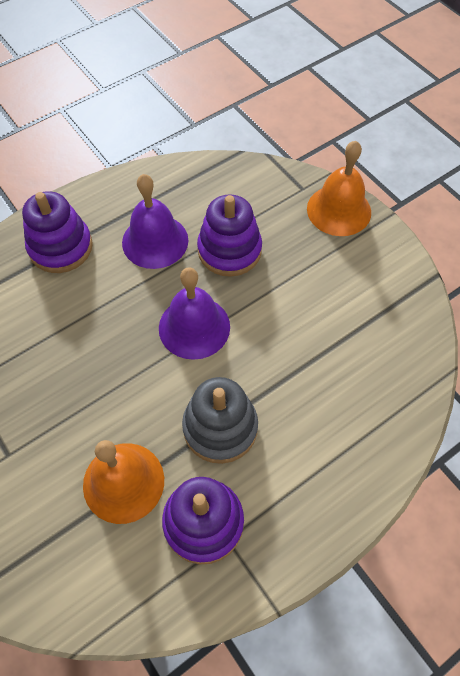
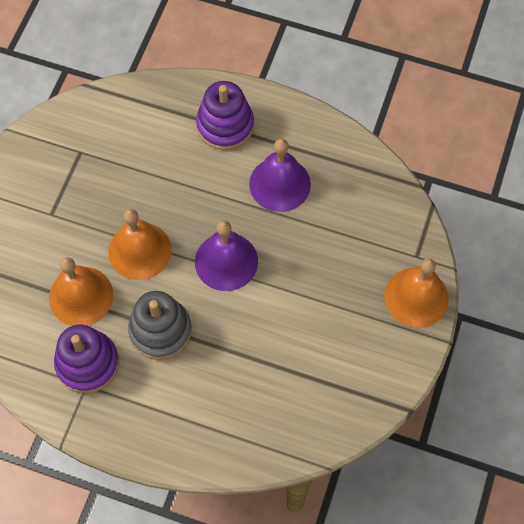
camera: 55 degrees right, 5 degrees up
purple stacking toy [197,194,262,277] -> none
none -> orange bell [108,209,172,280]

